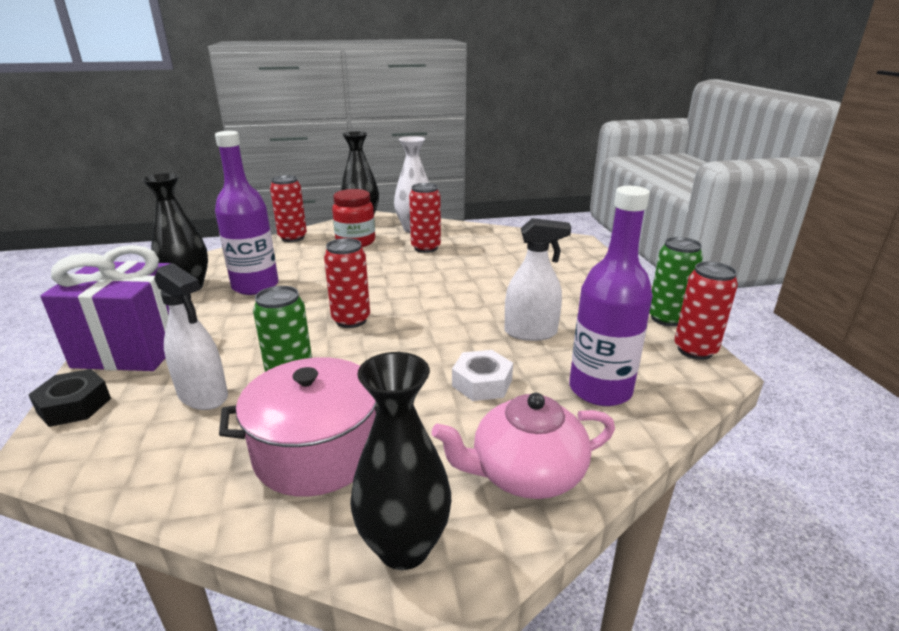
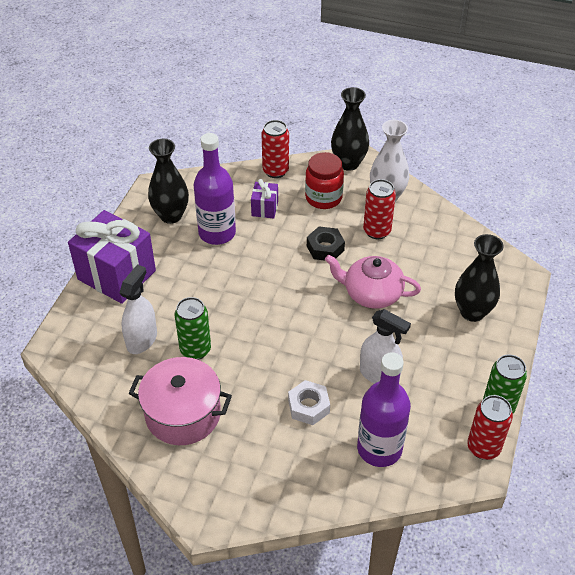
camera: 30 degrees right, 20 degrees up
black nut [28,369,111,427] -> black nut moved to [307,226,345,261]
white spray bottle [154,263,228,410] -> white spray bottle turned 135 degrees counterclockwise [120,264,157,354]
red can [324,238,370,328] -> none
black vase [350,352,451,570] -> black vase moved to [455,234,504,322]
pink teapot [432,393,615,499] -> pink teapot moved to [325,255,421,309]
none -> purple gift [251,179,278,219]

